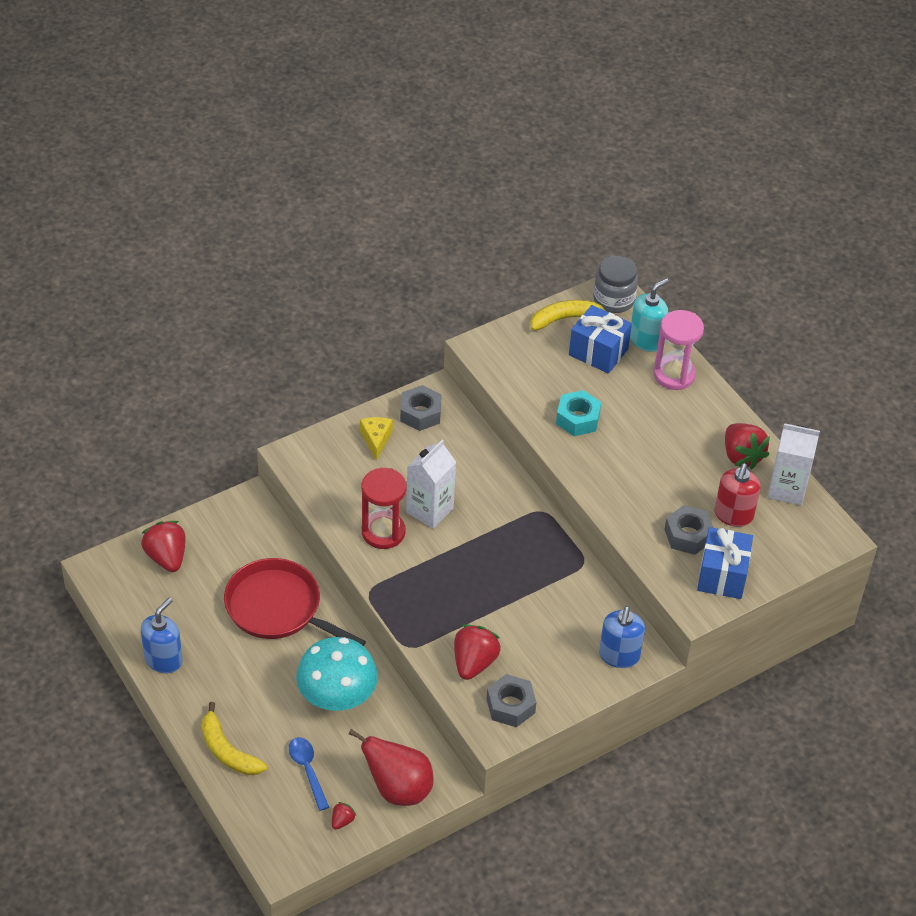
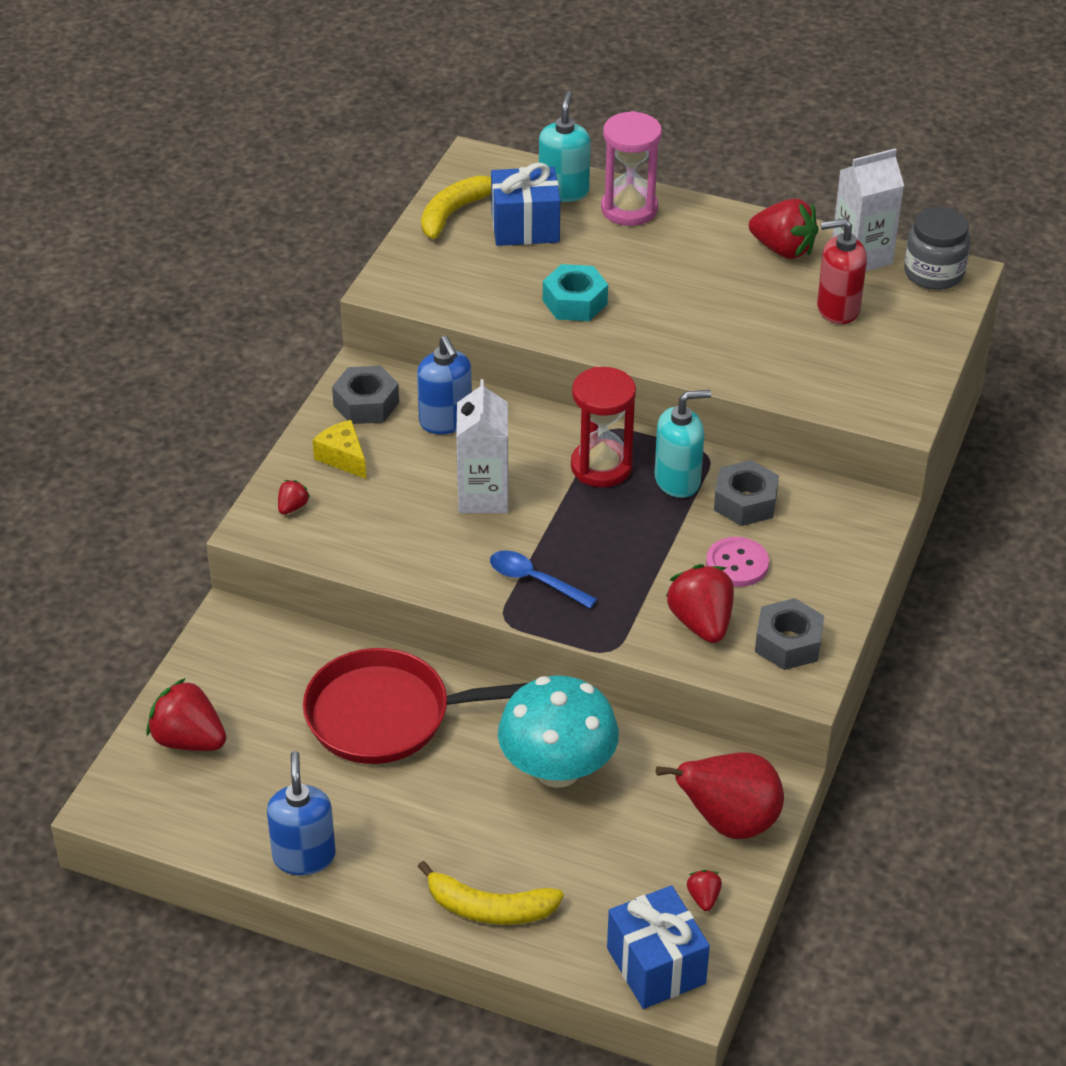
camera: 35 degrees left, 5 degrees down
blue spoon [289,737,329,811] -> blue spoon moved to [490,550,597,608]
red hourglass [362,468,407,549] -> red hourglass moved to [571,367,636,487]
grey jar [593,256,638,313] -> grey jar moved to [904,207,970,290]
blue soap dispenser [599,606,645,668] -> blue soap dispenser moved to [417,336,472,434]
grey nut [664,505,713,555] -> grey nut moved to [714,460,779,526]
blue gift [697,527,753,599] -> blue gift moved to [607,885,710,1009]
red soap dispenser [714,463,761,527] -> red soap dispenser turned 105 degrees clockwise [817,219,867,324]
none -> red strawberry [278,480,310,515]
none -> turquoise soap dispenser [655,390,711,498]
none -> pink button [706,537,769,587]

